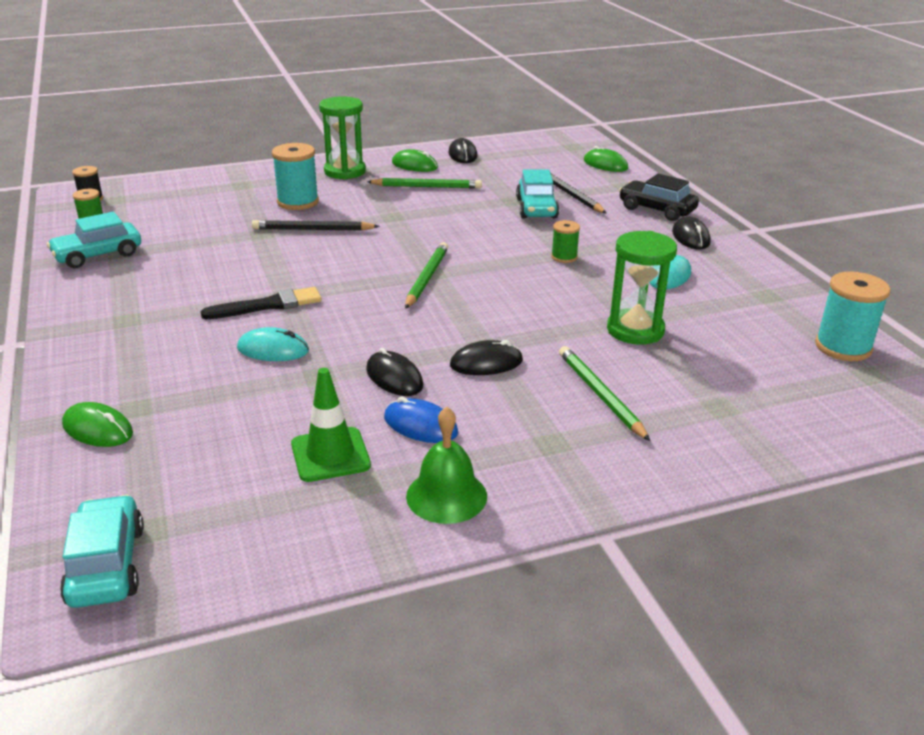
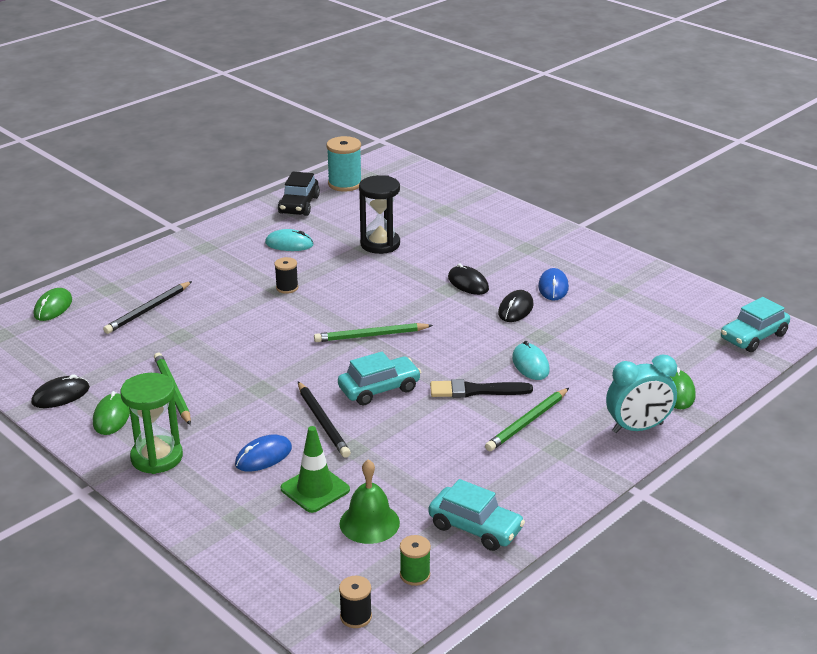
camera: 115 degrees left, 0 degrees up
black brush [201,287,322,319] -> black brush turned 45 degrees counterclockwise [430,379,533,398]
turquoise spool [272,143,319,210] -> blue mouse [235,434,292,472]
green traffic cone [291,368,371,482] -> green traffic cone moved to [280,426,350,513]
green bell [406,407,487,524] -> green bell moved to [339,459,400,544]
turquoise car [516,169,559,219] -> turquoise car moved to [338,352,421,405]
green spool [551,220,580,263] -> black spool [274,257,298,294]
green pencil [559,346,650,441] -> green pencil moved to [485,388,569,451]
green hourglass [607,231,677,345] -> black hourglass [359,175,400,254]
black car [619,174,699,221] -> black car moved to [278,172,320,216]
black mouse [672,217,711,250] -> none
none -> turquoise clock [606,355,677,433]

